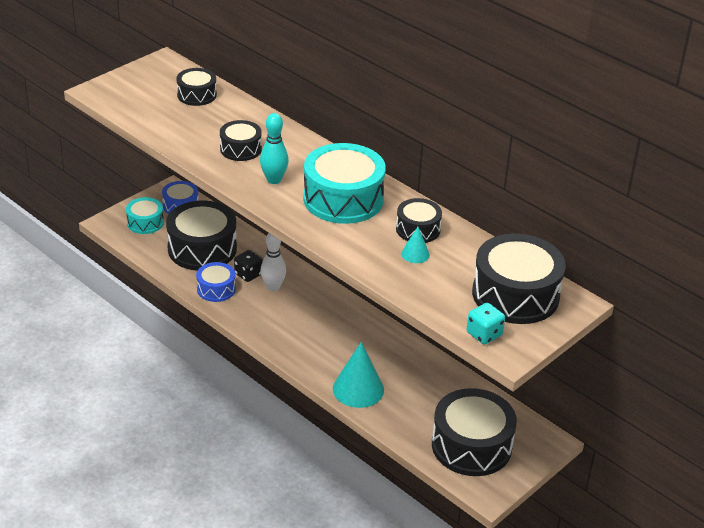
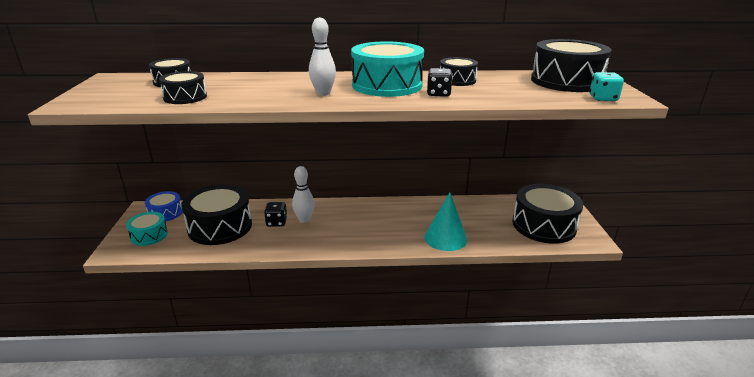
camera: 45 degrees left, 10 degrees down
blue drum [196,262,236,302] -> none
black drum [220,120,262,161] -> black drum moved to [159,71,207,104]
turquoise bowling pin [260,113,289,184] -> white bowling pin [309,17,336,96]
turquoise cone [401,227,430,263] -> none
none -> black dice [427,68,453,97]

